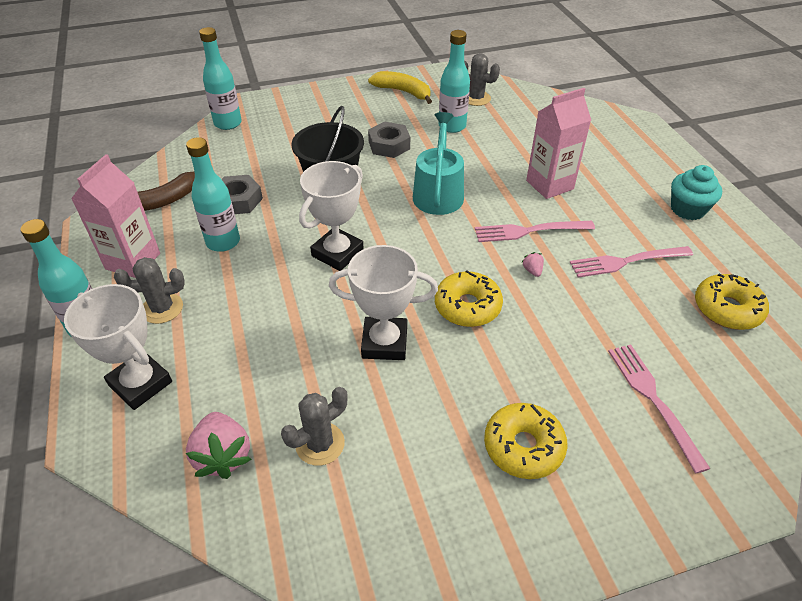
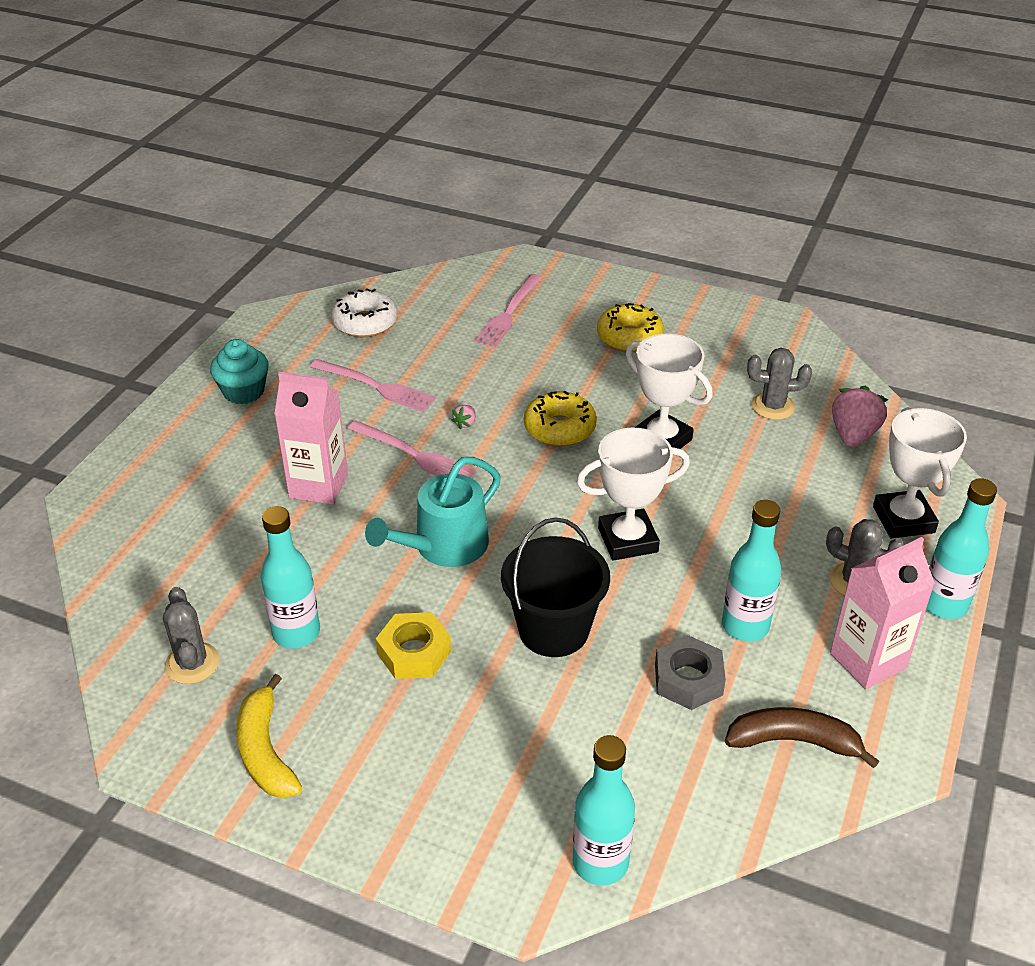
camera: 140 degrees left, 5 degrees down
grey nut [368,122,410,158] -> yellow nut [376,612,451,679]
yellow donut [695,274,769,330] -> white donut [331,288,397,337]

